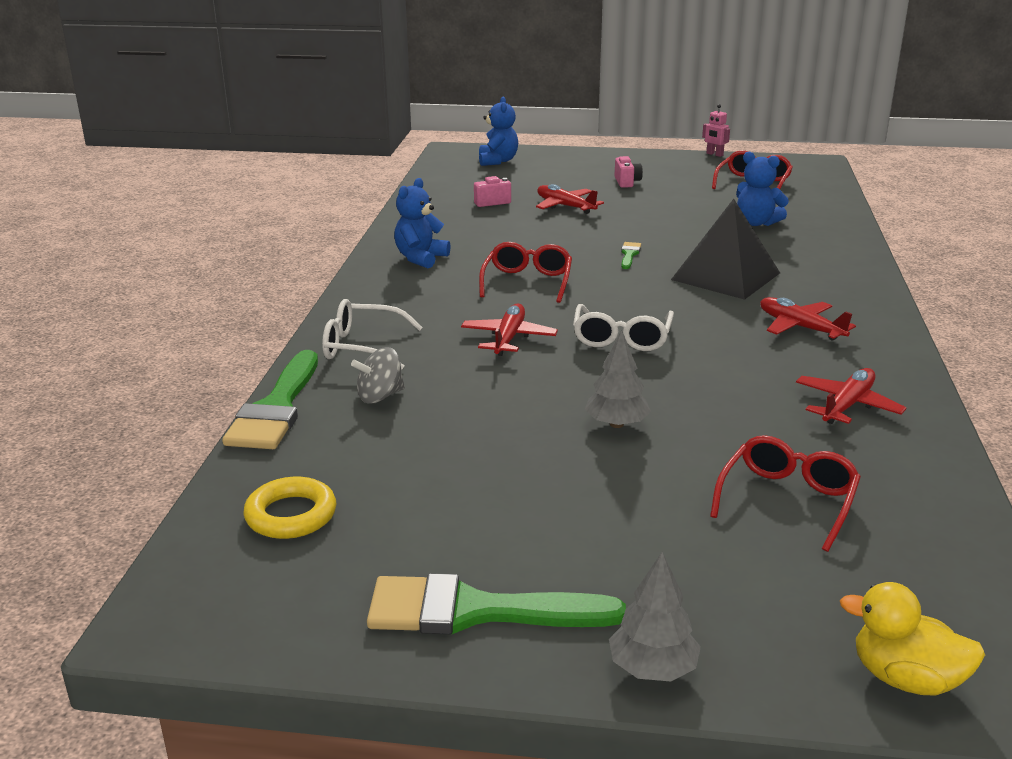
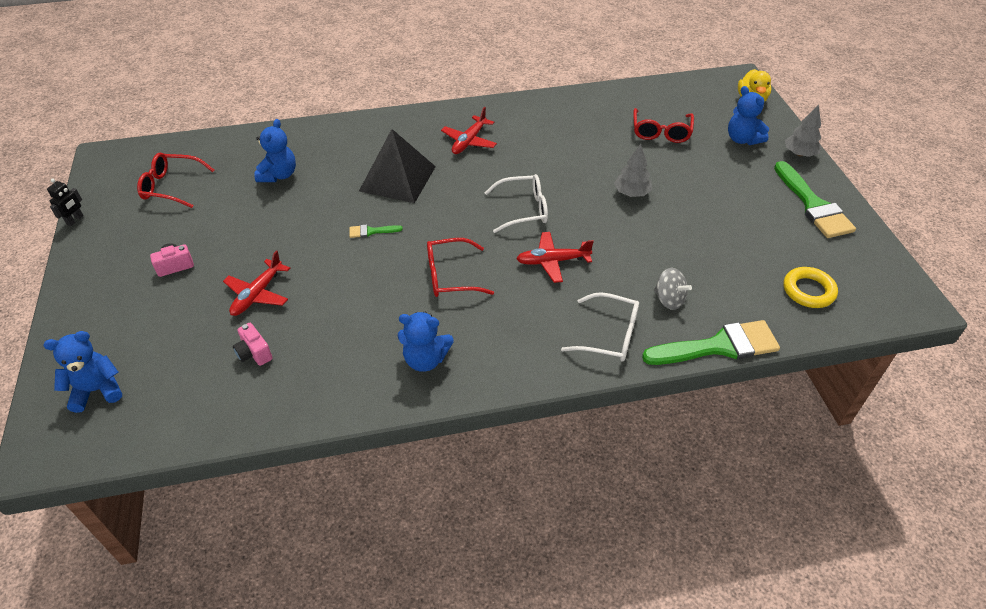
camera: 110 degrees left, 20 degrees up
white glasses [322,299,423,370] -> white glasses turned 60 degrees counterclockwise [561,292,639,362]
pink robot [702,104,730,157] -> black robot [47,179,84,226]
red glasses [710,435,861,552] -> red glasses turned 90 degrees counterclockwise [633,108,694,143]
red plane [796,368,906,424] -> none
none -> blue teddy bear [728,86,769,145]

